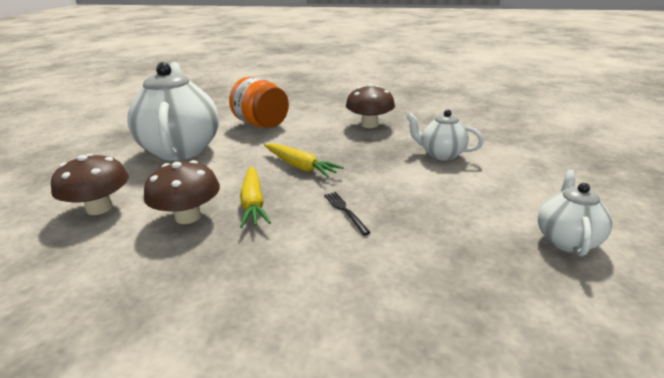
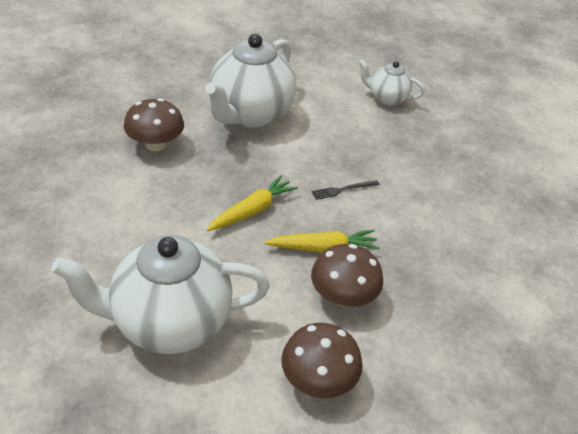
camera: 90 degrees left, 15 degrees up
orange jar [229,77,289,128] -> none
white teapot [406,110,484,161] -> white teapot [205,34,296,128], size x1.94

